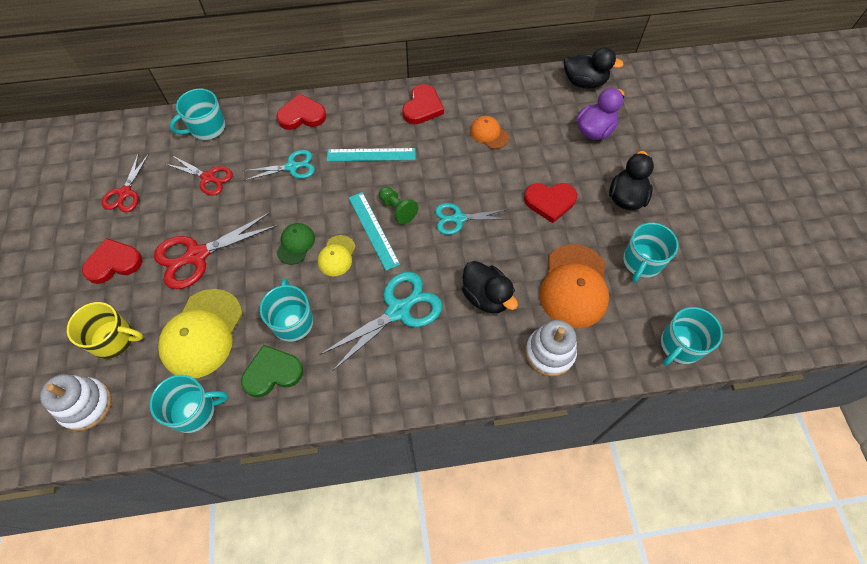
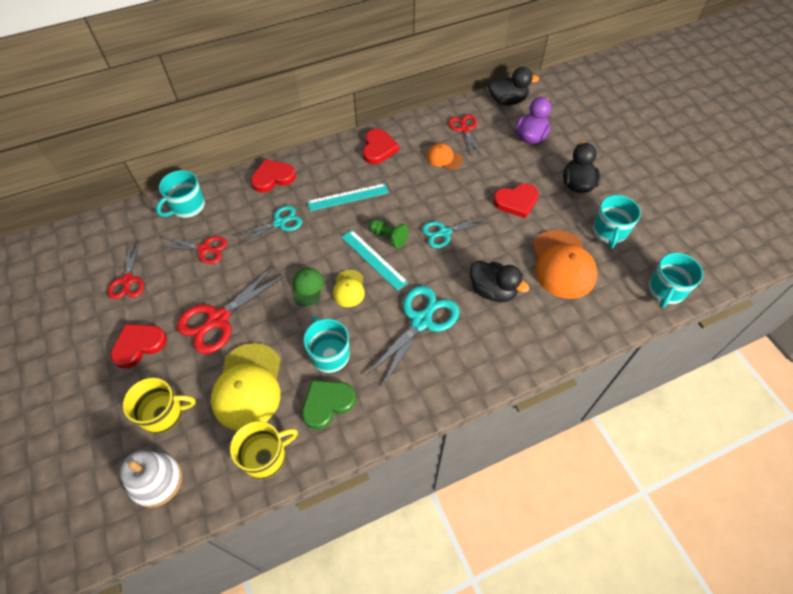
camera: 15 degrees left, 5 degrees down
turquoise mug [150,375,228,433] -> yellow mug [230,421,298,479]
white stacking toy [525,320,577,376] -> none
none -> red scissors [448,115,482,158]

